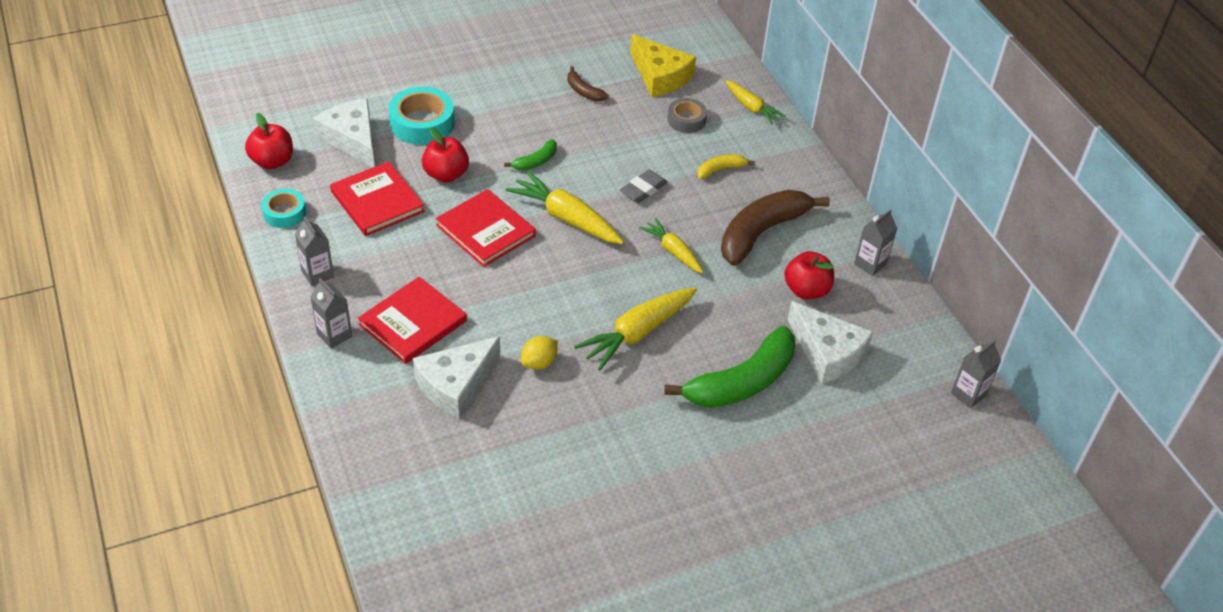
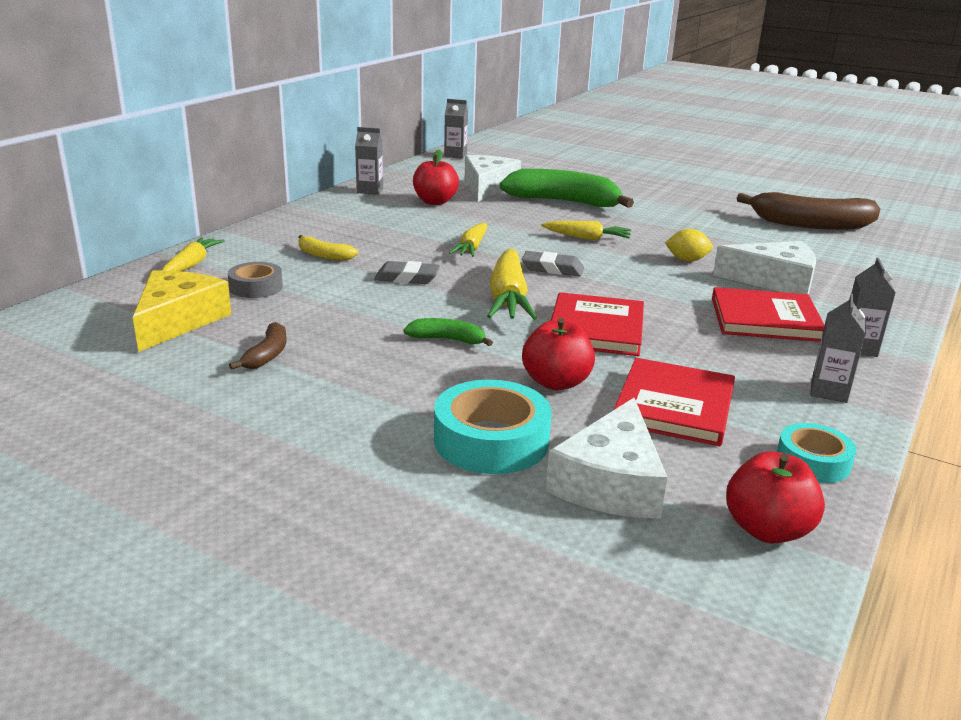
camera: 125 degrees left, 20 degrees down
yellow carrot [574,288,697,370] -> yellow carrot [541,221,631,241], size x0.62
brown banana [721,190,830,266] -> brown banana moved to [737,192,880,230]
none -> grey eraser [522,251,584,276]

